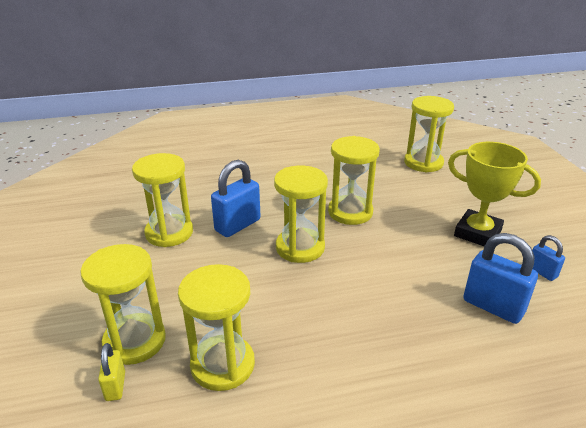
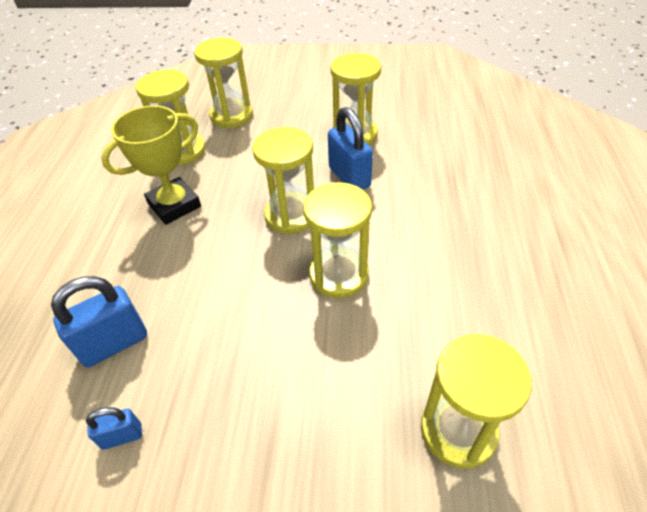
camera: 110 degrees right, 15 degrees up
yellow padlock [98,343,125,401] -> none
yellow trophy [448,142,541,246] -> yellow trophy moved to [101,105,201,225]

